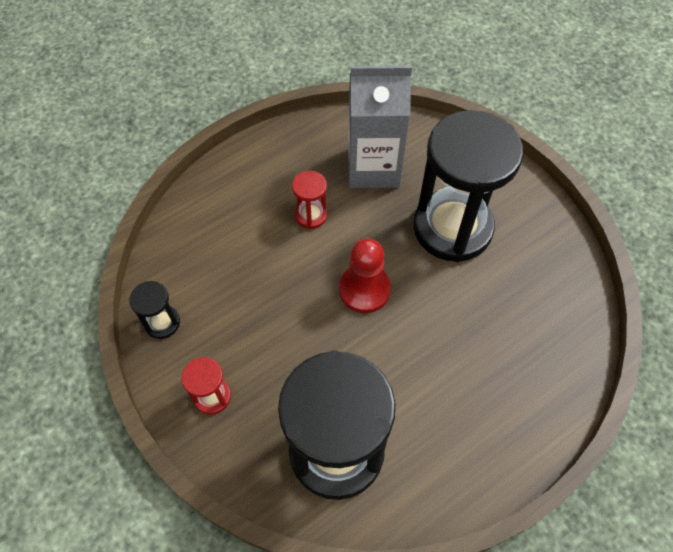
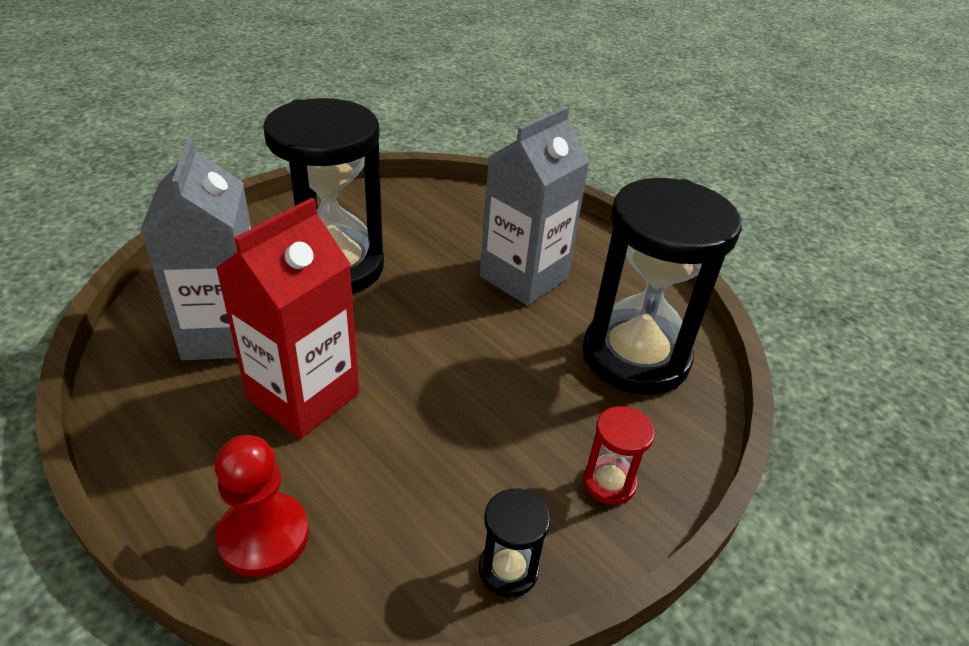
camera: 100 degrees left, 20 degrees down
red hourglass [292,171,327,229] -> red carton [216,198,359,439]
red pawn [339,239,391,313] -> red pawn moved to [215,435,309,577]
none -> grey carton [480,106,590,306]

